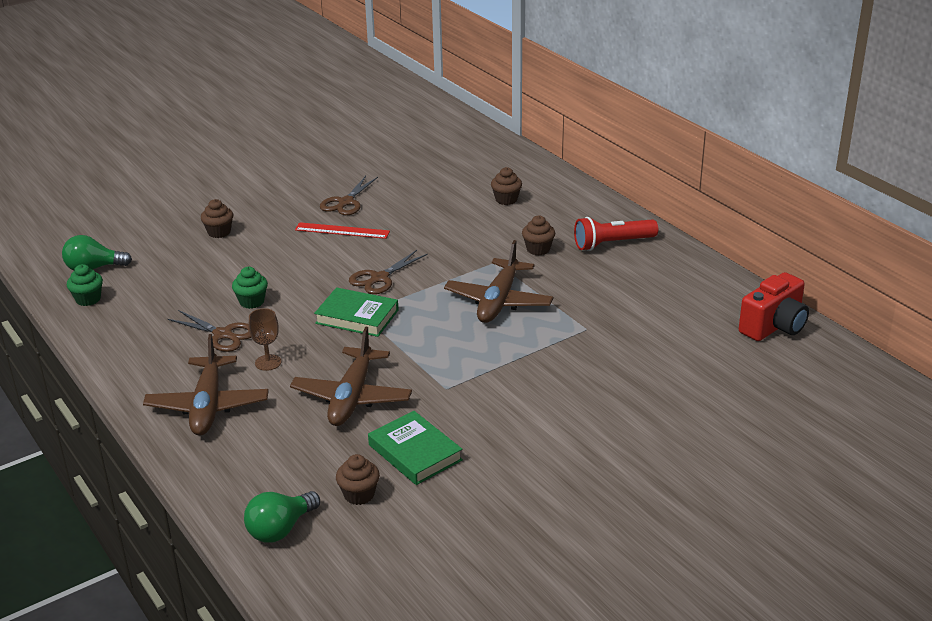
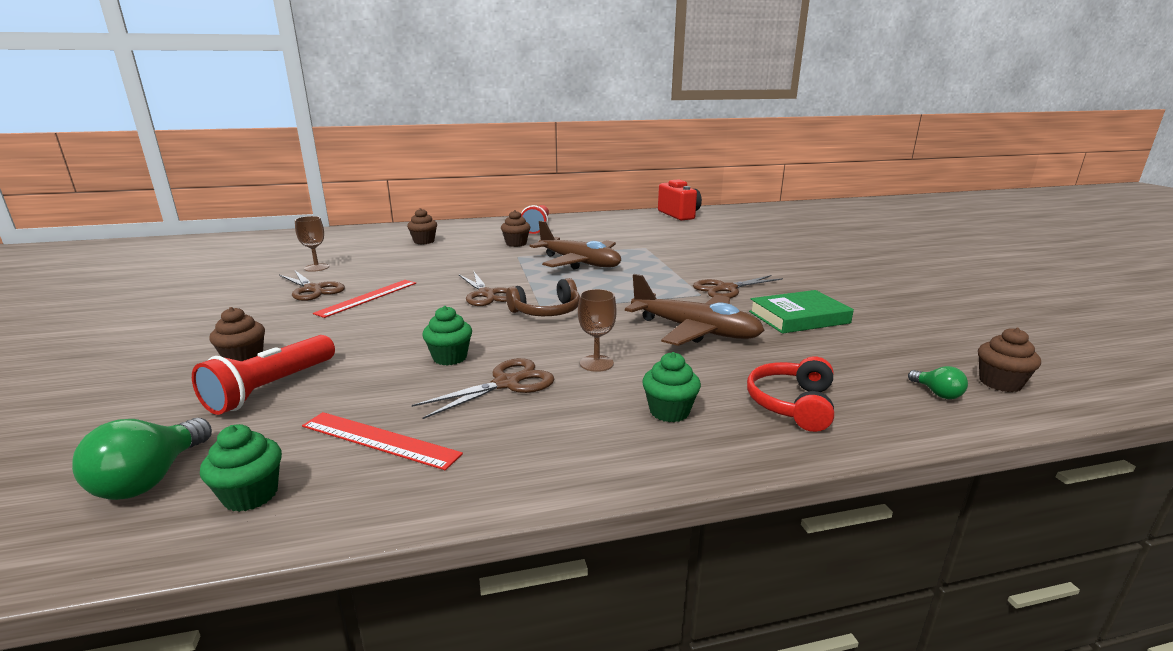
camera: 70 degrees left, 10 degrees down
brown plane [143,334,269,436] -> green cupcake [642,352,701,422]
green light bulb [244,491,320,543] -> green light bulb [908,366,968,399], size x0.54
green book [314,287,398,337] -> brown headphones [506,278,580,316]
brown cupcake [336,454,380,505] -> brown cupcake moved to [978,328,1041,392]
none -> red flashlight [192,335,335,415]
none -> brown goblet [295,216,329,272]
none -> red ruler [302,412,463,470]
none -> brown scissors [693,275,783,298]
none -> red headphones [747,356,834,432]

